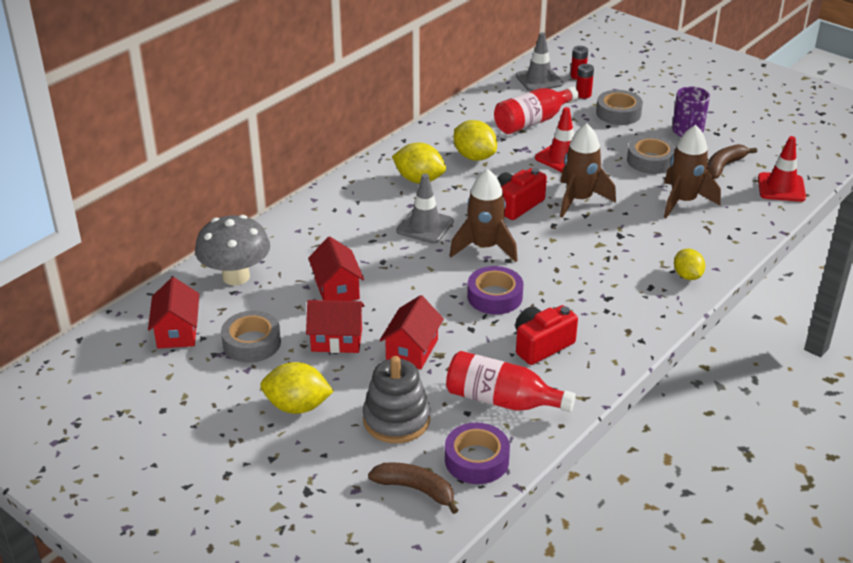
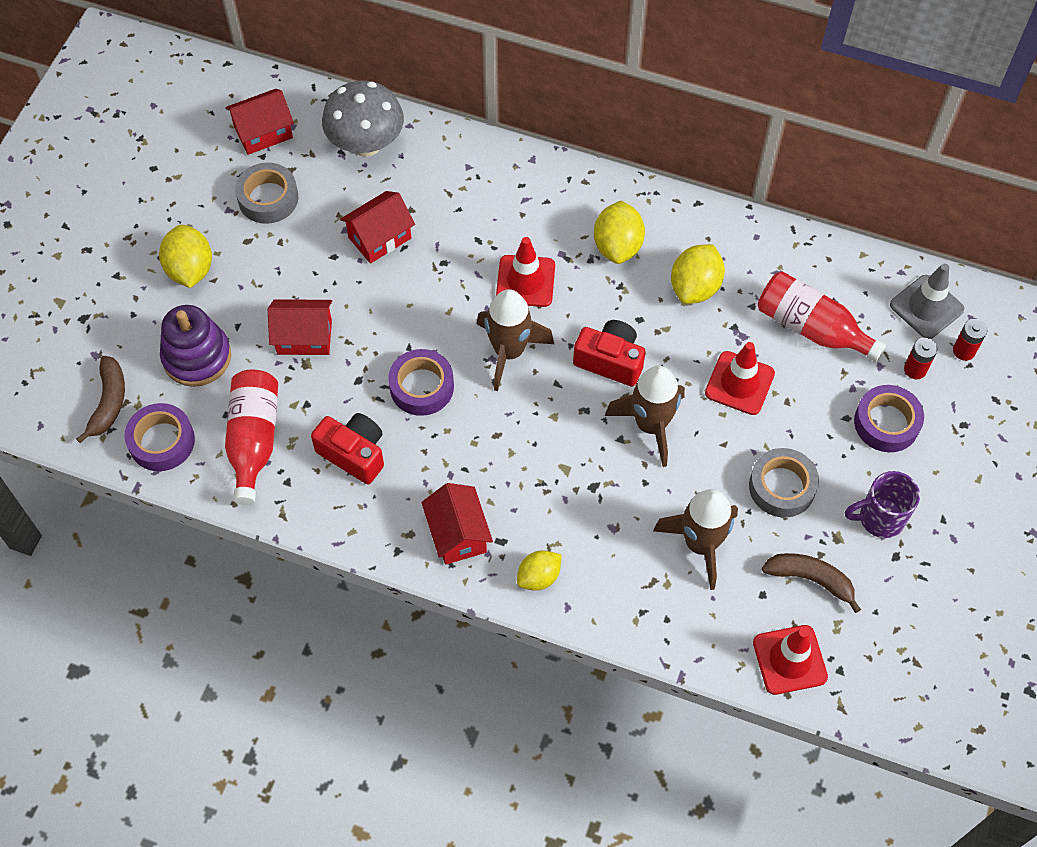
camera: 70 degrees right, 25 degrees up
red house [306,300,365,353] -> red house moved to [421,483,493,565]
grey stacking toy [363,356,430,443] -> purple stacking toy [160,305,231,387]
grey traffic cone [396,174,454,244] -> red traffic cone [496,237,555,307]
grey tape [596,90,643,125] -> purple tape [854,385,924,452]

